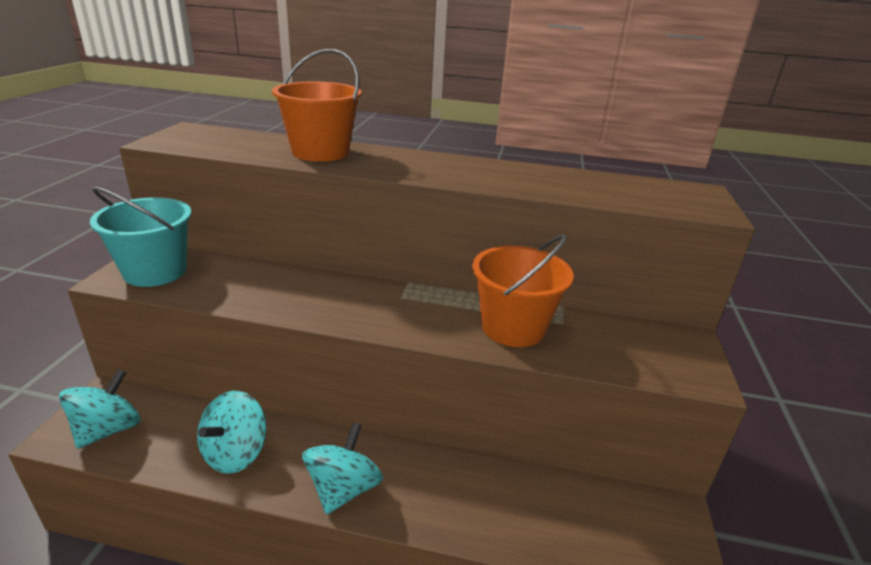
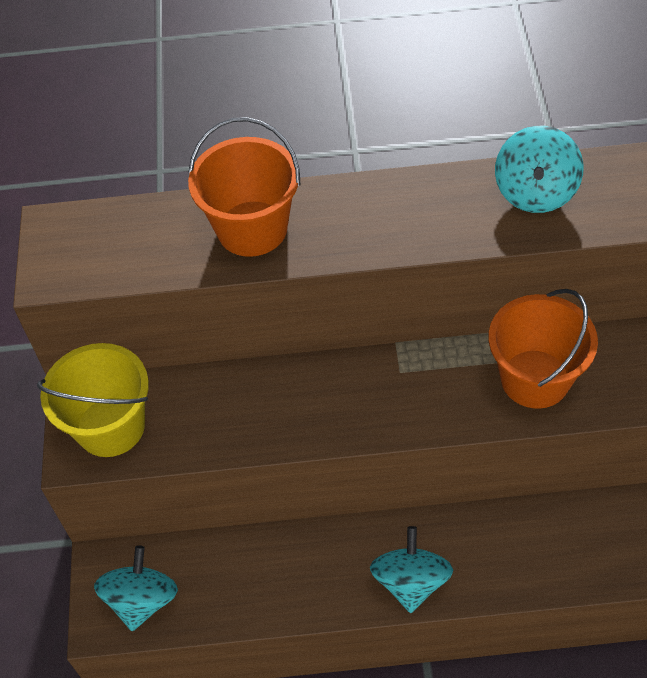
camera: 10 degrees left, 25 degrees up
turquoise bucket [90,187,192,287] -> yellow bucket [37,343,149,457]
turquoise spinning top [197,391,267,474] -> turquoise spinning top moved to [495,126,584,213]

